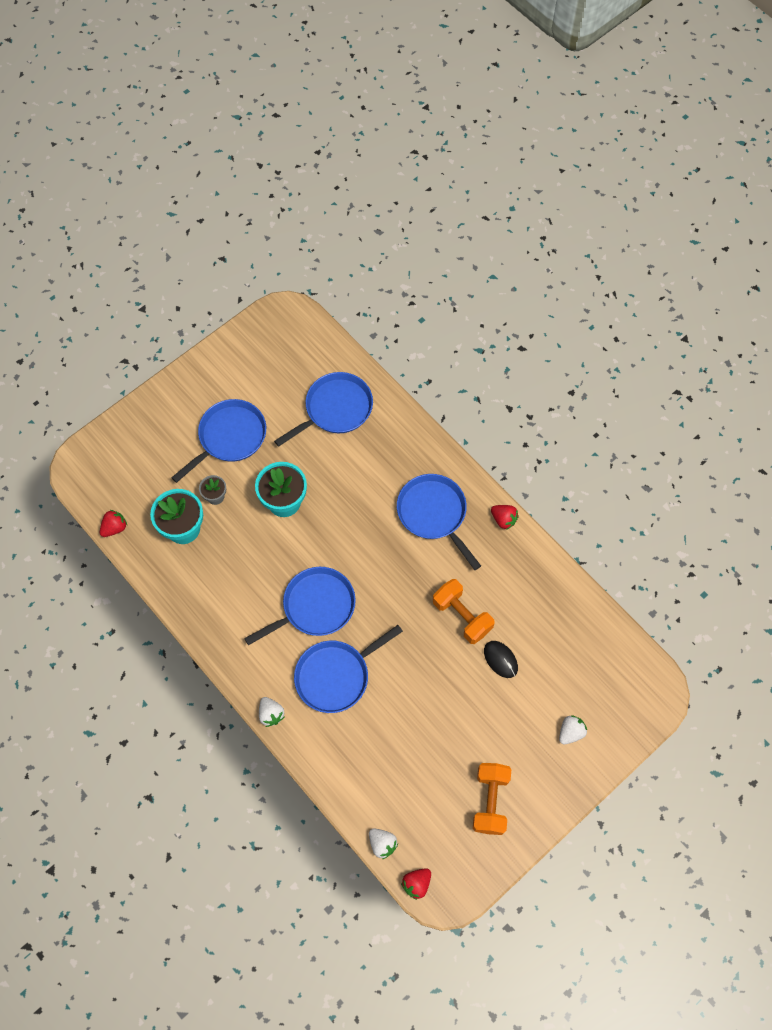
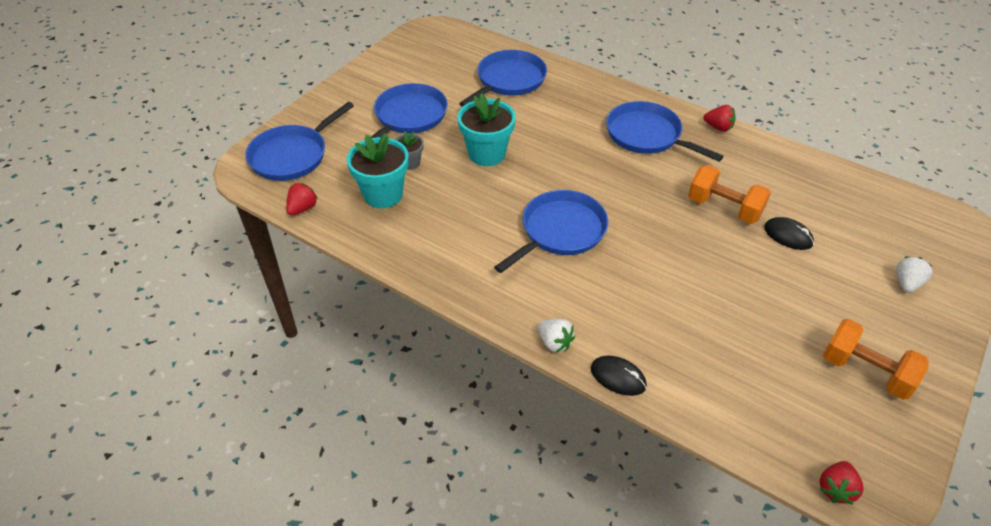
camera: 15 degrees left, 20 degrees down
blue pan [294,625,403,713] -> blue pan moved to [245,102,354,181]
white strawberry [369,828,398,859] -> none
orange dumbbell [473,763,511,835] -> orange dumbbell turned 45 degrees counterclockwise [823,319,929,400]
none -> black mouse [591,355,647,396]

